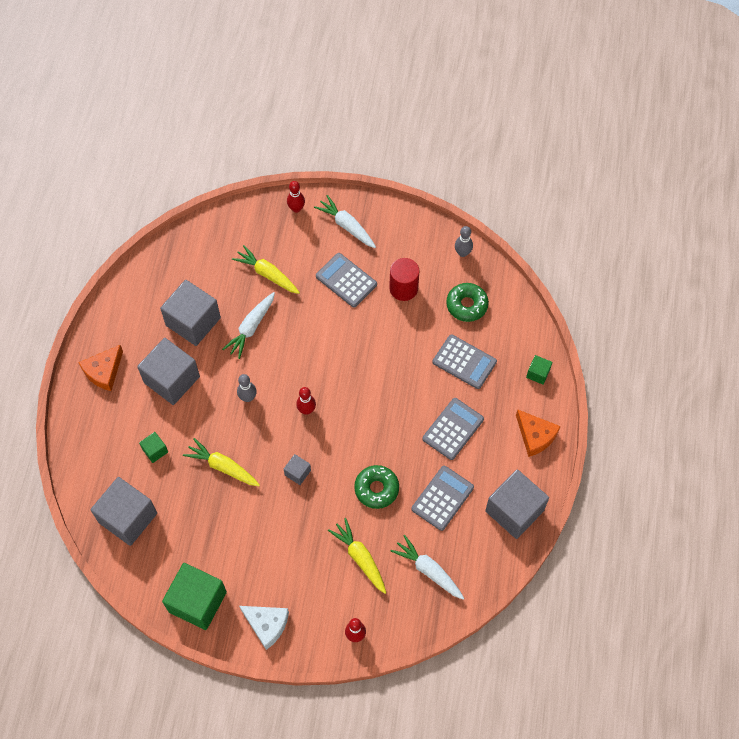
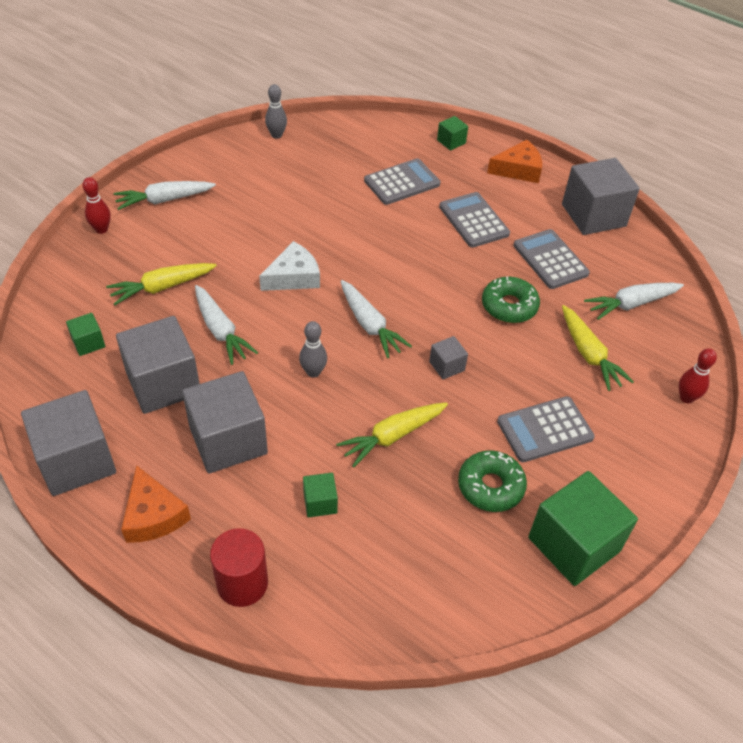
camera: 65 degrees left, 15 degrees down
grey cube [90,477,157,546] -> grey cube moved to [21,390,116,496]
white cheese [239,606,289,650] -> white cheese moved to [259,241,320,291]
red bowling pin [296,387,316,415] -> white carrot [341,280,412,358]
grey calculator [316,253,377,308] -> grey calculator moved to [497,396,595,462]
yellow carrot [328,518,386,594] -> yellow carrot turned 105 degrees counterclockwise [562,305,634,391]
red cylinder [389,258,420,301] -> red cylinder moved to [210,528,268,607]
green donut [446,283,489,322] -> green donut moved to [458,450,527,512]
none -> green cube [66,313,105,356]

